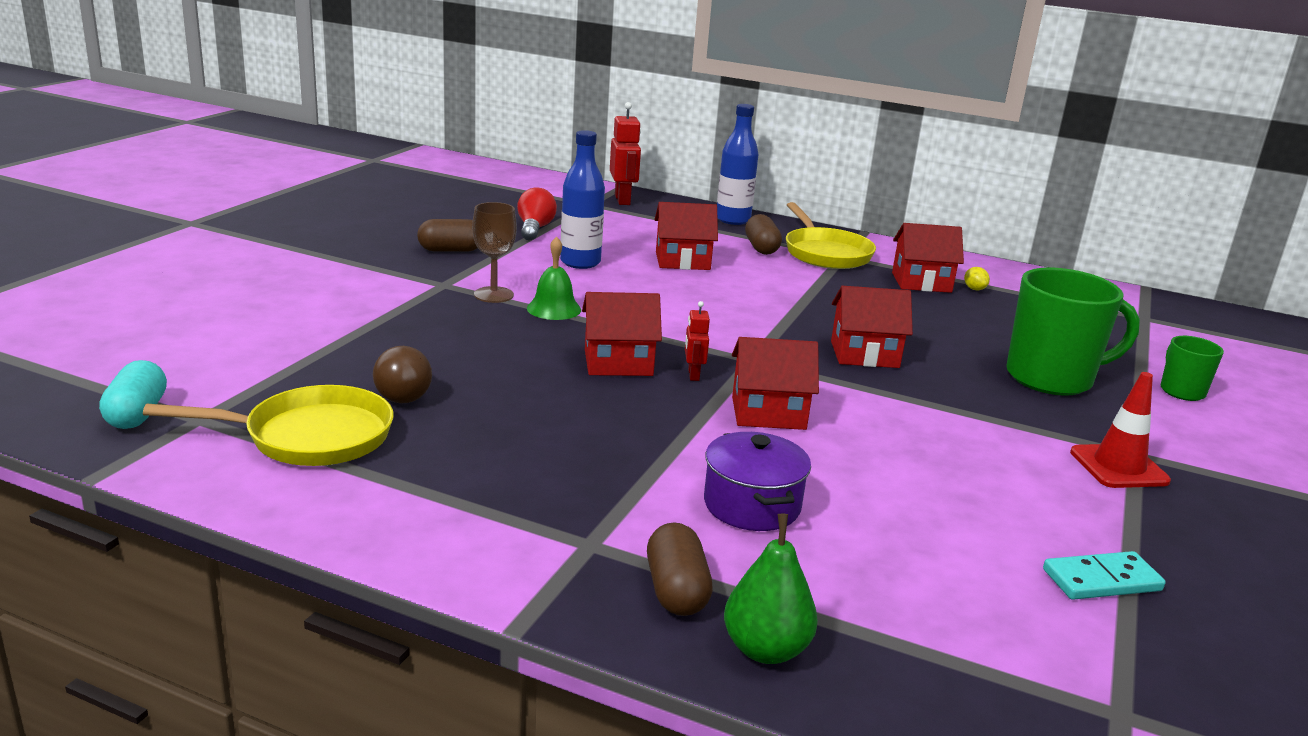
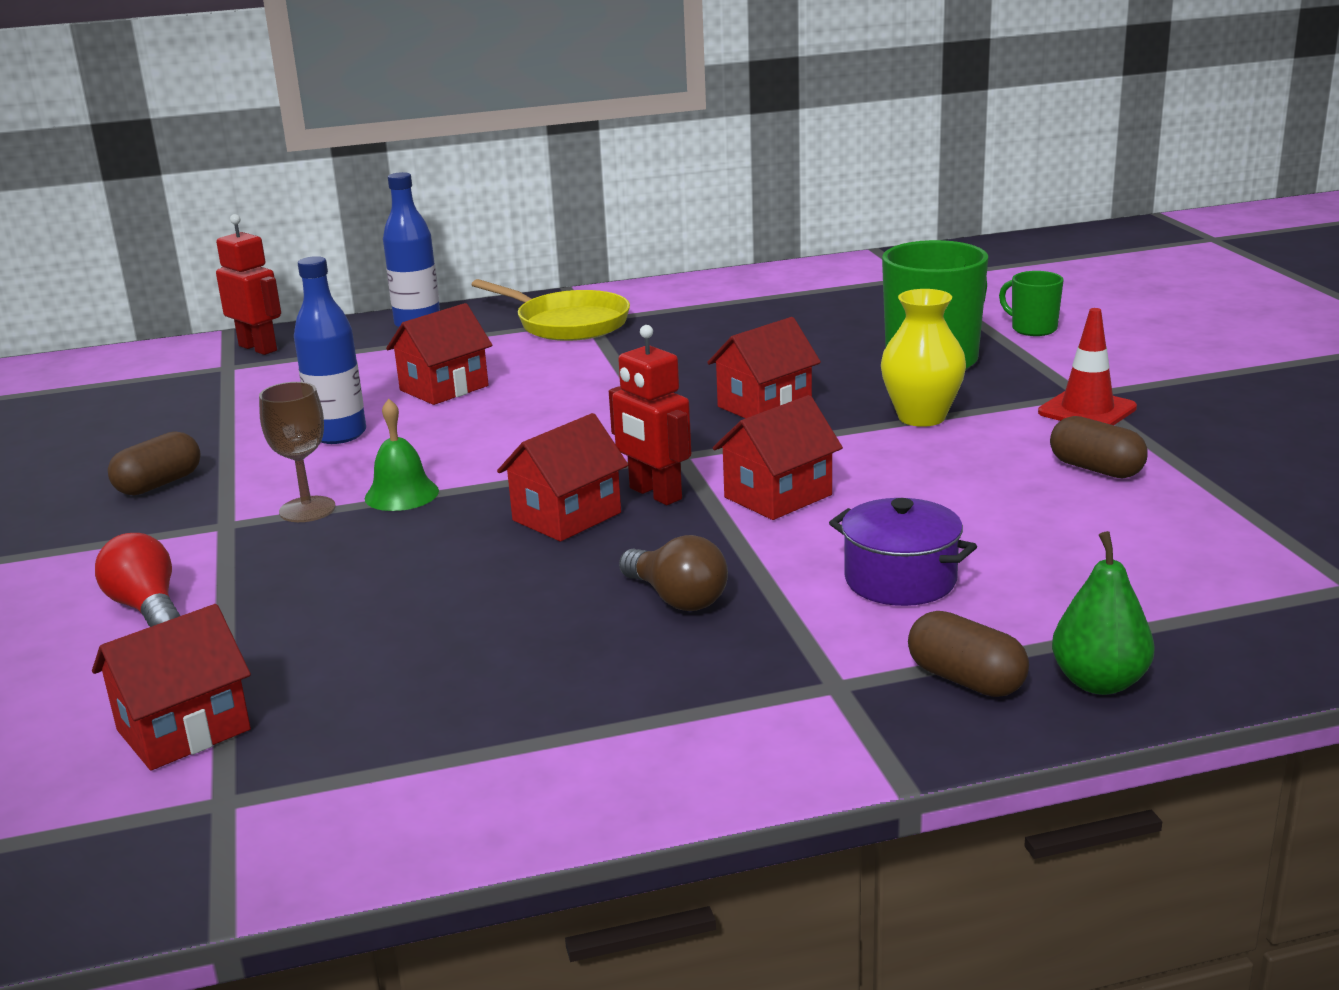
camera: 35 degrees left, 0 degrees up
turquoise capsule [99,360,167,429] -> none
yellow pan [143,385,394,466] -> none
brown light bulb [373,346,432,403] -> brown light bulb moved to [619,535,728,611]
red light bulb [517,188,557,240] -> red light bulb moved to [95,533,180,627]
red robot [685,301,710,381] -> red robot [609,325,691,505], size x1.80
brown capsule [745,214,782,255] -> brown capsule moved to [1050,416,1148,478]
red house [892,223,964,293] -> red house moved to [92,604,251,770]
yellow lemon [964,267,990,290] -> none
turquoise domino [1043,551,1165,600] -> none
none -> yellow vase [881,289,966,427]

